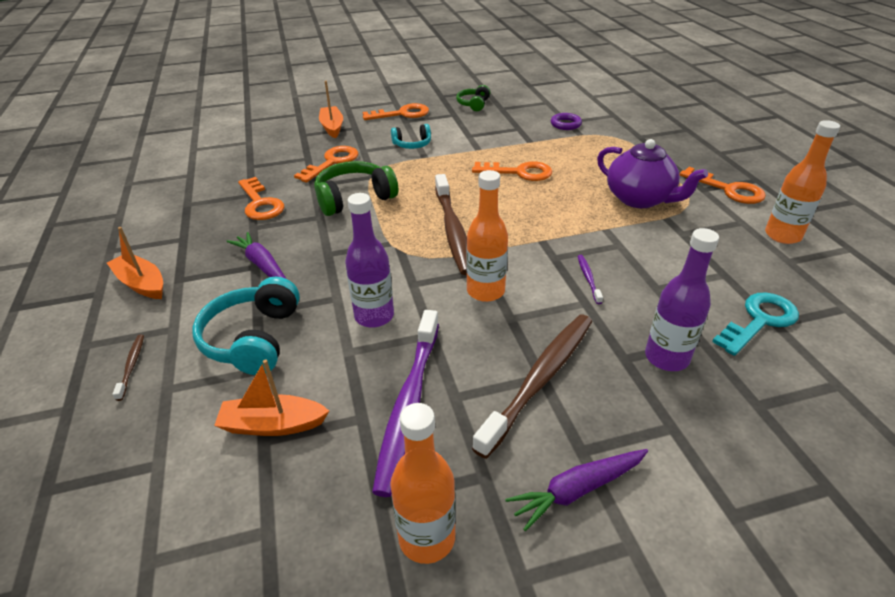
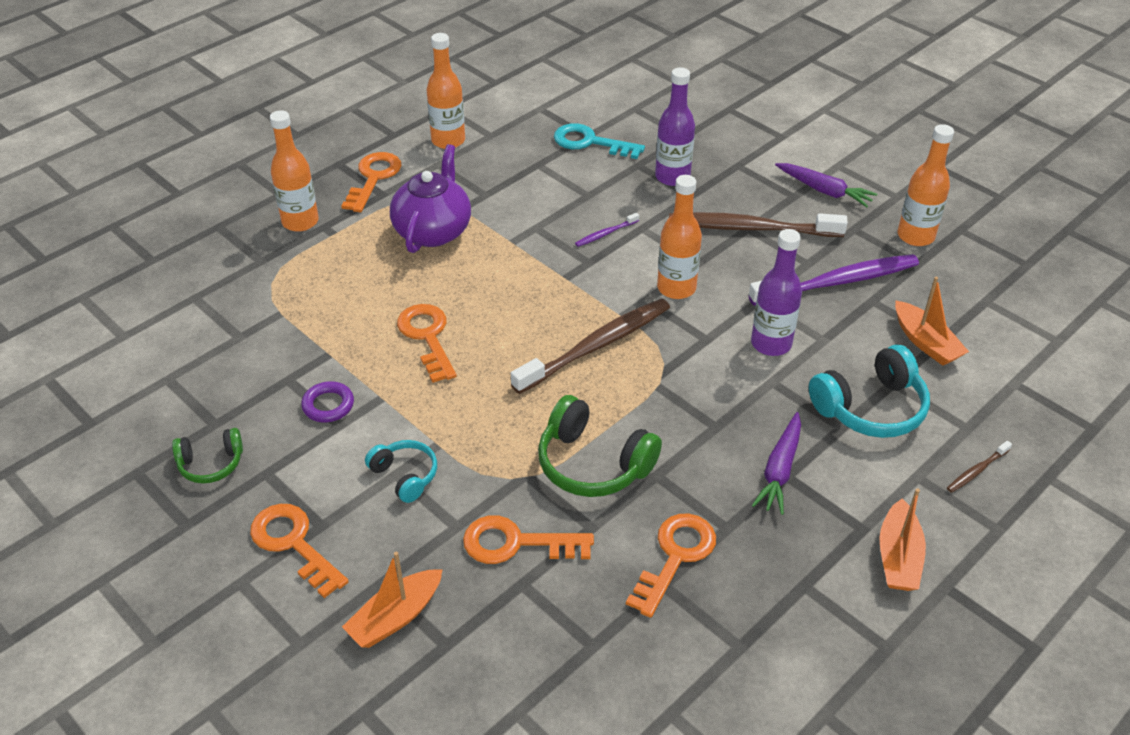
camera: 120 degrees left, 5 degrees up
purple ring [551,113,582,130] -> purple ring moved to [301,381,354,422]
none -> orange bottle [270,110,319,232]

